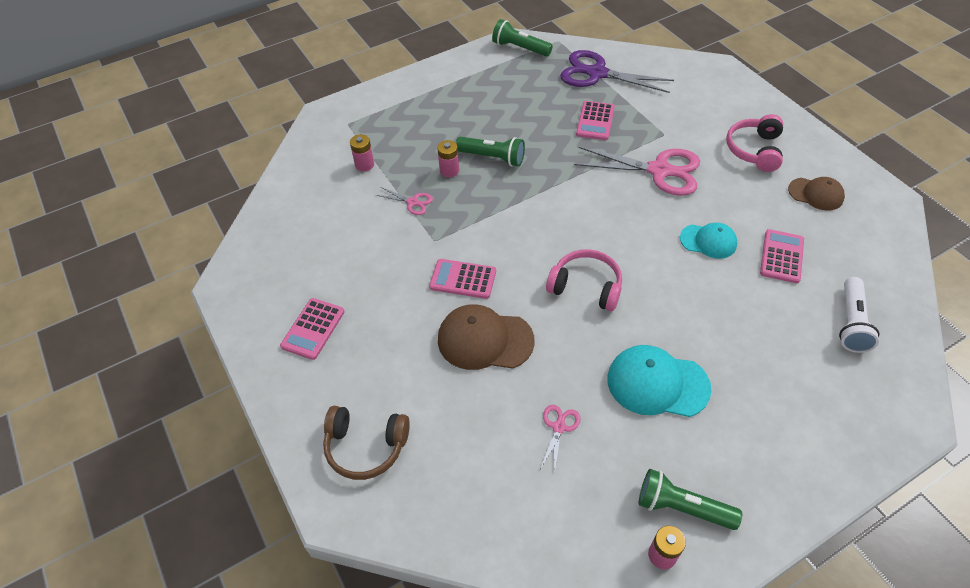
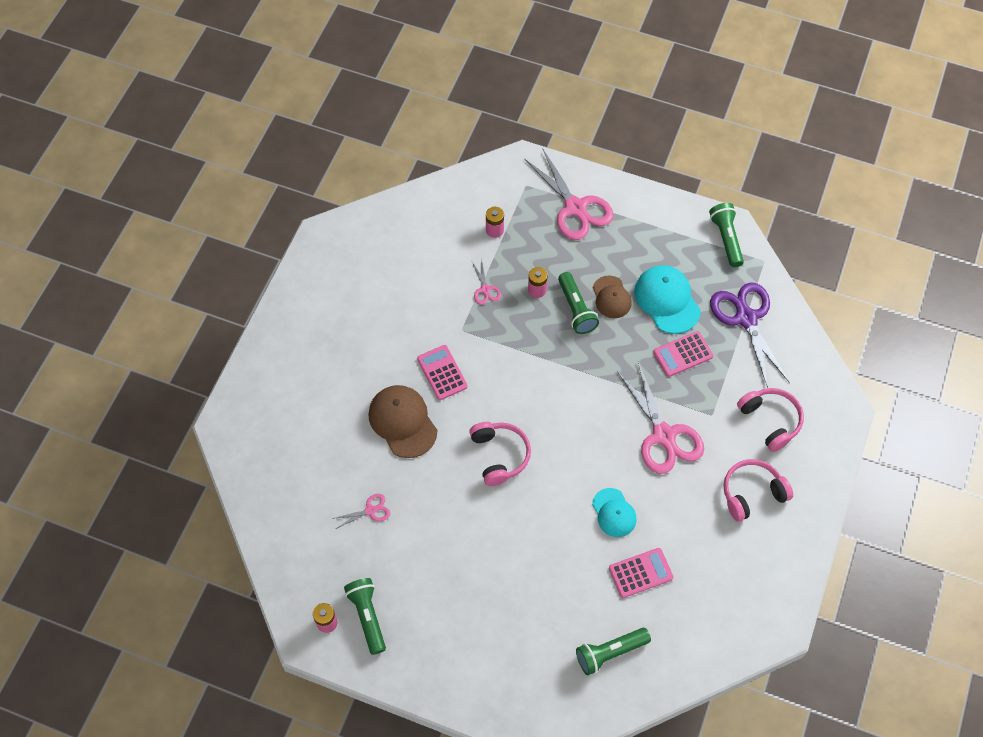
camera: 50 degrees right, 10 degrees up
pink calculator [280,298,344,360] -> none
brown headphones [323,406,410,480] -> none
turquoise cap [607,345,712,417] -> turquoise cap moved to [634,265,701,334]
brown cap [788,177,845,211] -> brown cap moved to [593,275,632,318]
white flashlight [839,277,879,353] -> green flashlight [576,628,651,675]
none -> pink scissors [525,149,614,240]
none -> pink headphones [737,388,804,452]

